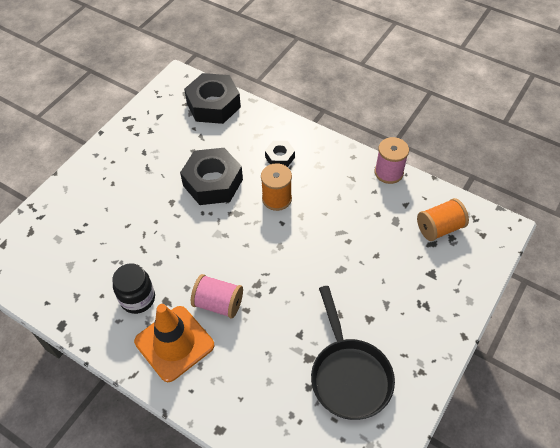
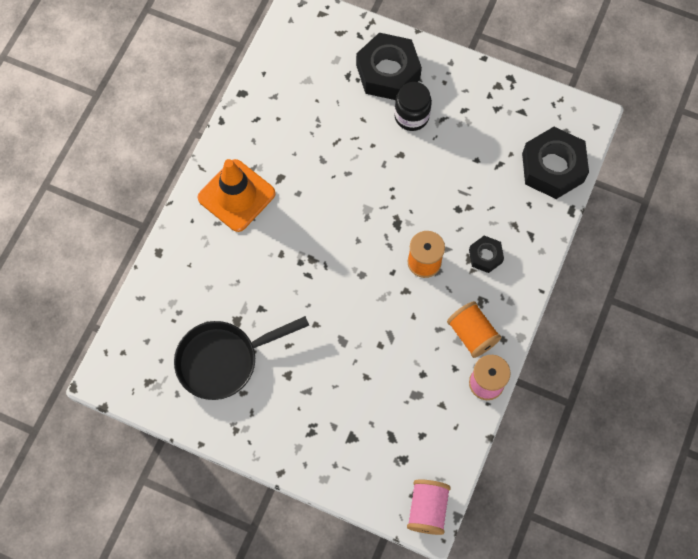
camera: 80 degrees right, 15 degrees up
black jar [112,263,155,314] -> black jar moved to [394,82,432,131]
black nut [180,148,243,205] -> black nut moved to [356,33,422,100]
pink spool [191,274,243,318] -> pink spool moved to [407,479,451,535]
orange spool [417,198,469,241] -> orange spool moved to [447,301,502,358]

